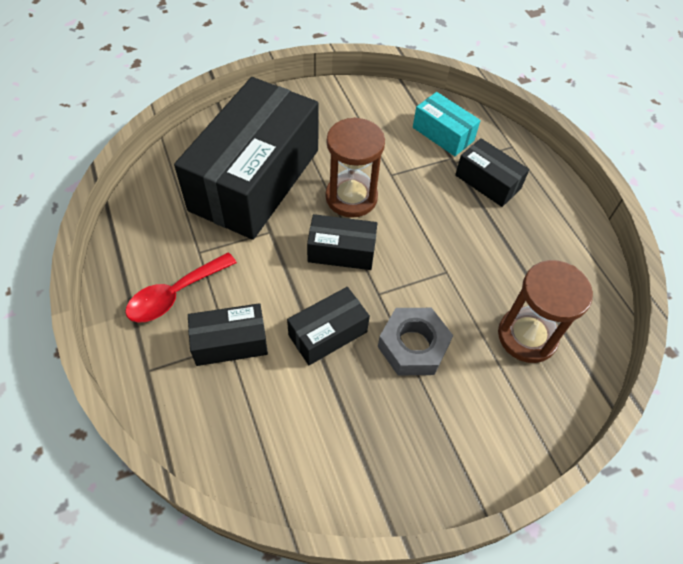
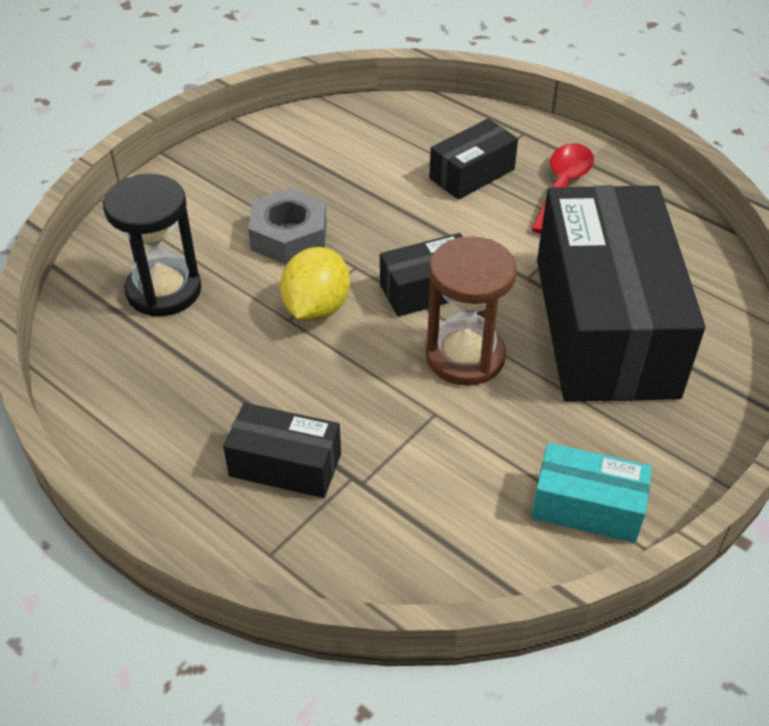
camera: 155 degrees right, 10 degrees down
black box [287,287,370,365] -> none
turquoise box [413,92,481,156] -> turquoise box moved to [531,443,652,543]
brown hourglass [498,260,593,363] -> black hourglass [103,174,201,317]
none -> yellow lemon [280,247,350,321]

